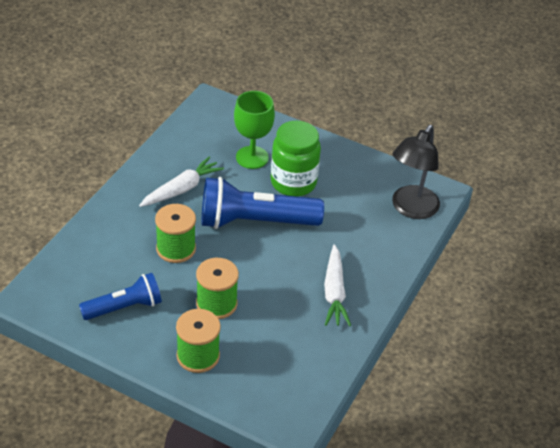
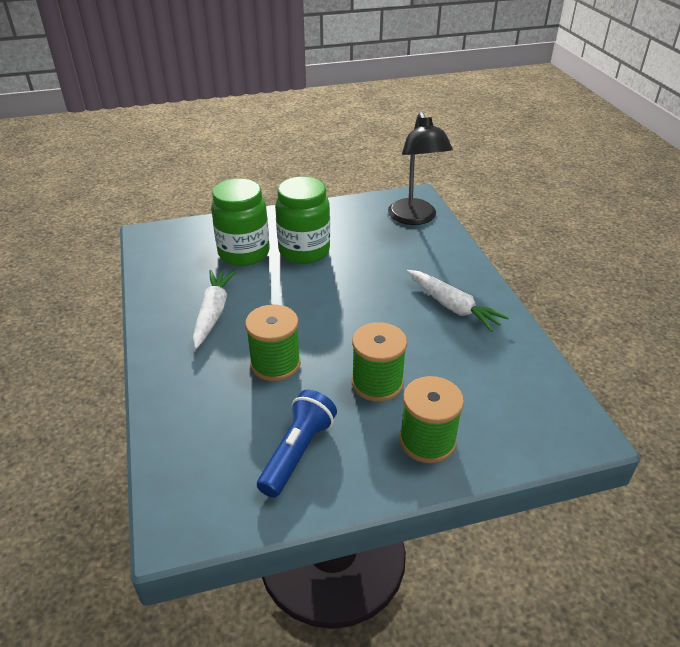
camera: 40 degrees left, 5 degrees down
blue flashlight [202,177,324,229] -> none
green goblet [234,91,275,169] -> green jar [211,178,270,266]

